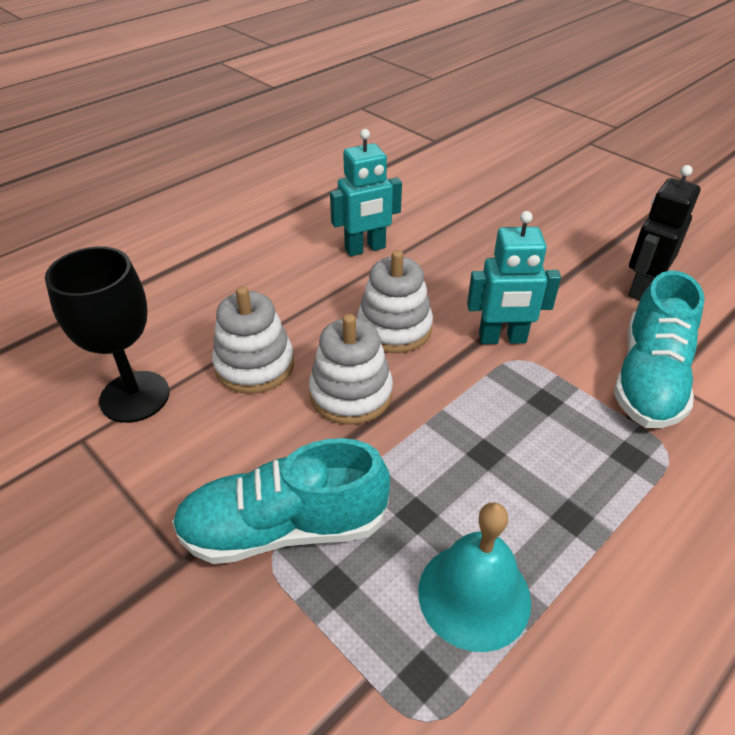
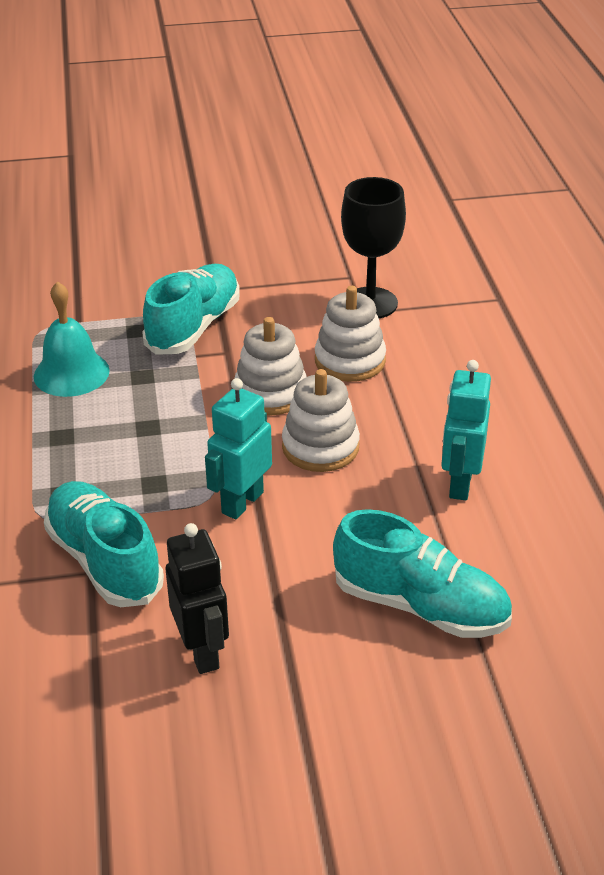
camera: 125 degrees right, 5 degrees down
none -> turquoise shoe [333,509,512,638]

